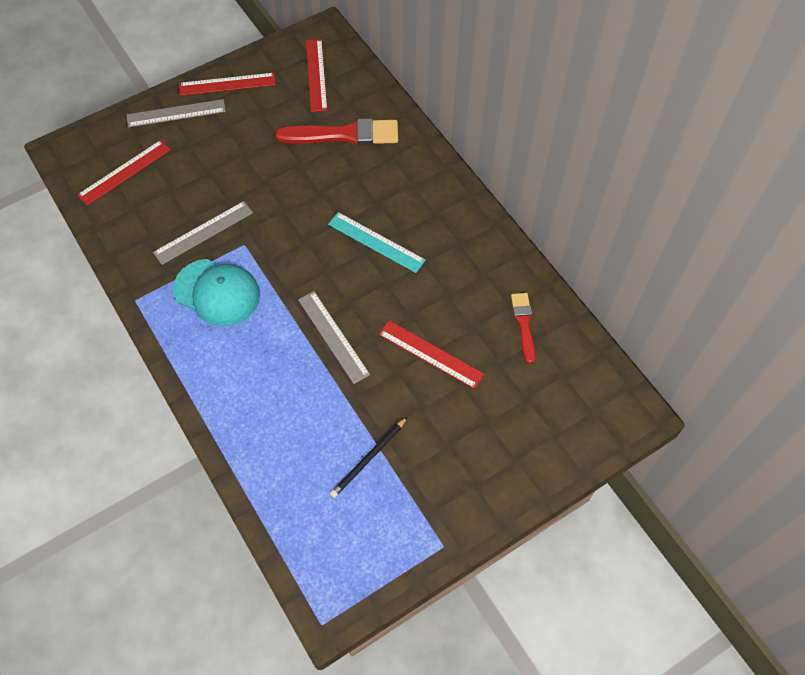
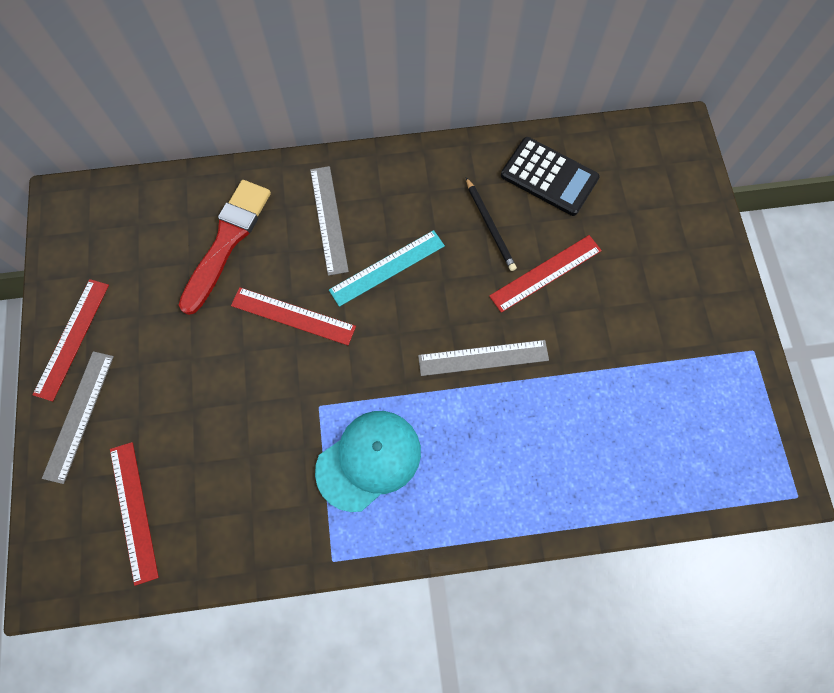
camera: 65 degrees left, 10 degrees up
grey ruler [153,201,253,265] -> grey ruler moved to [310,166,349,276]
red ruler [306,39,328,112] -> red ruler moved to [231,287,356,345]
black pencil [330,417,407,498] -> black pencil moved to [466,177,517,271]
red brush [511,293,536,364] -> black calculator [501,137,600,216]

